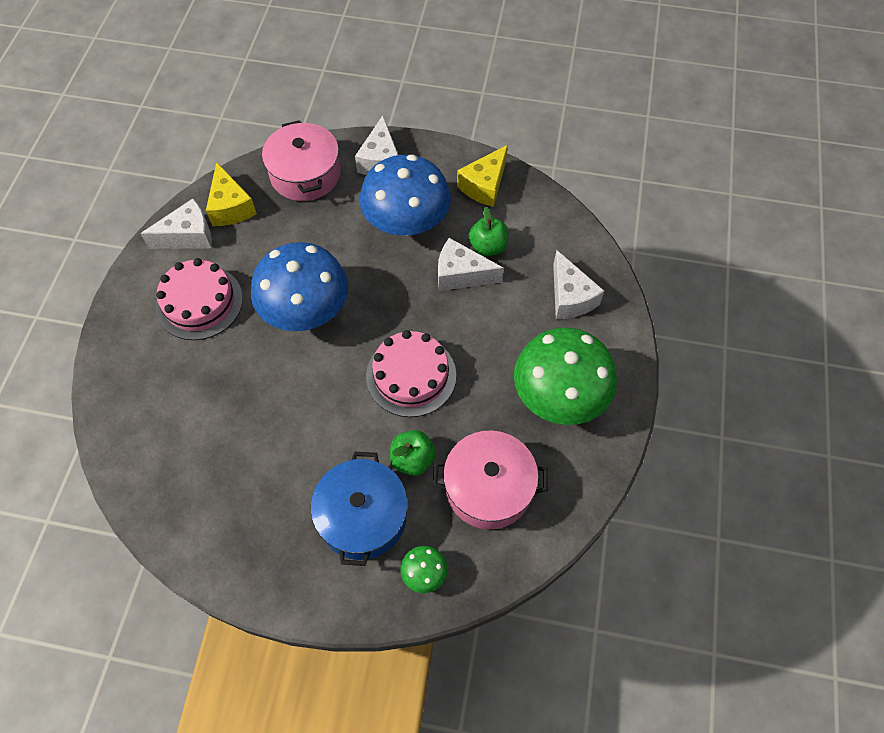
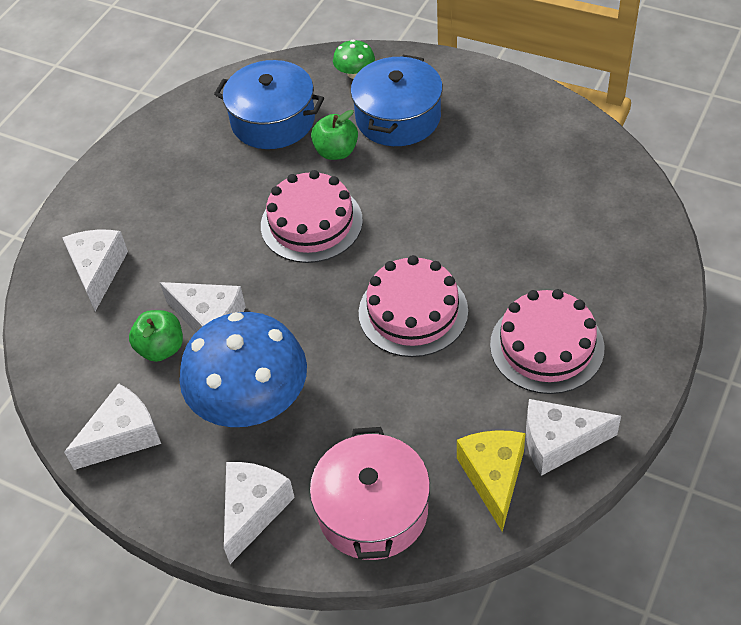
camera: 160 degrees left, 10 degrees down
blue mushroom [251,242,348,331] -> pink cake [359,255,468,357]
pink pot [433,430,548,529] -> blue pot [214,60,324,149]
yellow cheese [457,145,508,207] -> white cheese [64,384,161,470]
green mushroom [514,327,617,425] -> none

